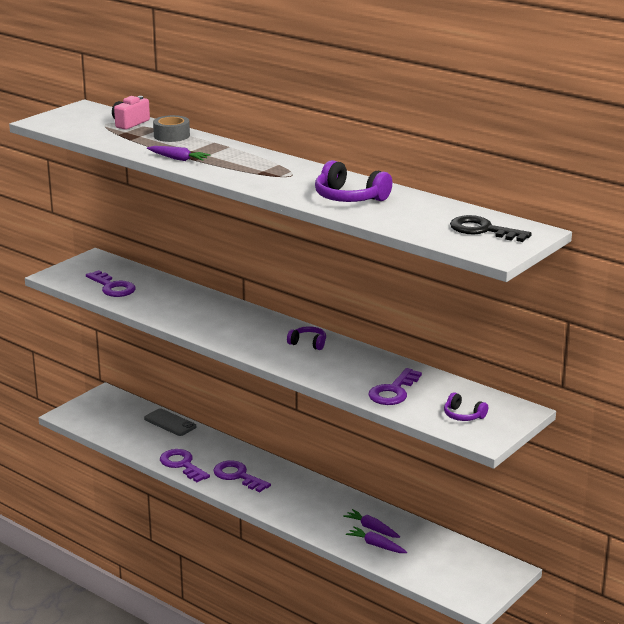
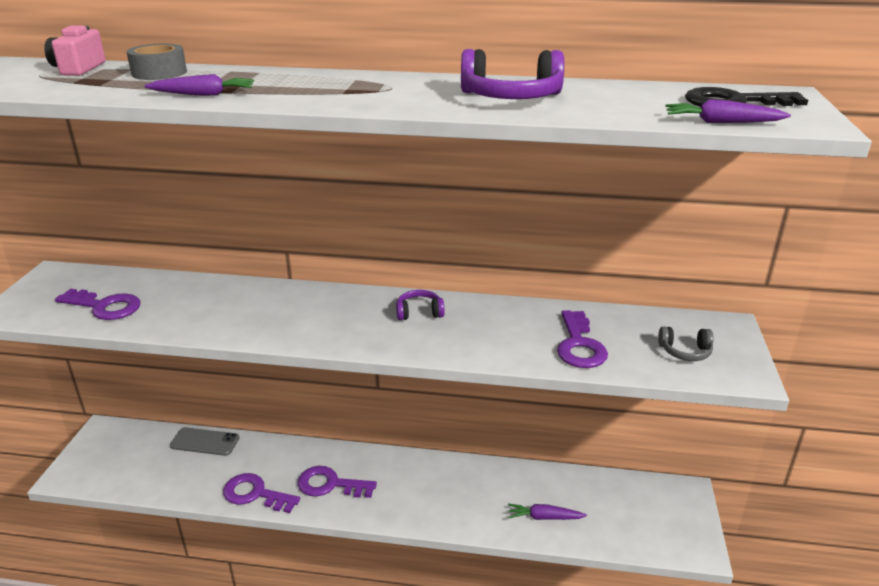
camera: 30 degrees left, 5 degrees up
purple carrot [343,509,400,538] -> purple carrot moved to [665,99,791,123]
purple headphones [444,392,488,421] -> grey headphones [658,326,714,361]

